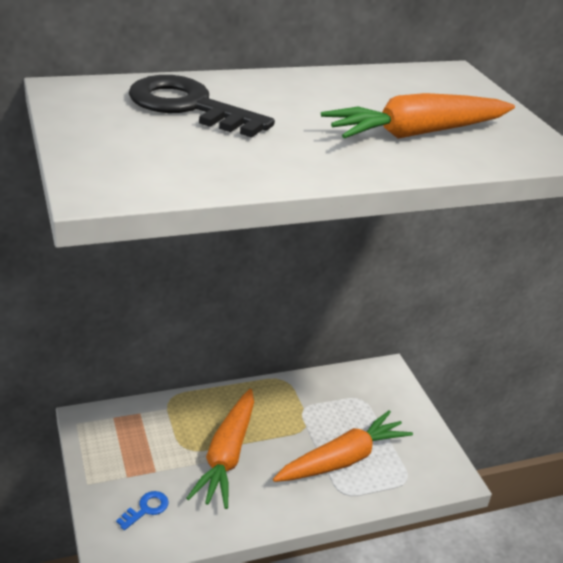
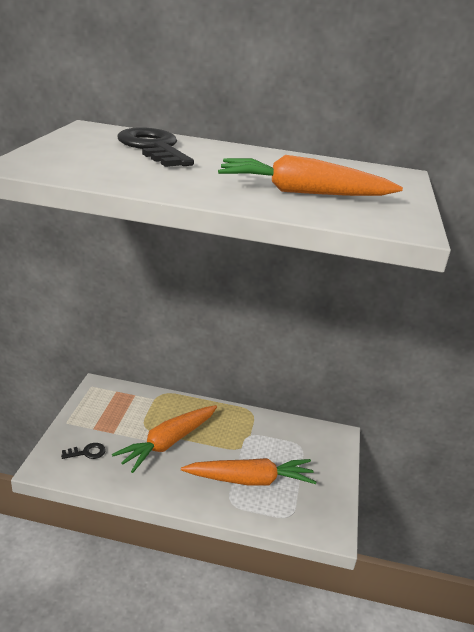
camera: 30 degrees right, 5 degrees down
blue key [116,491,169,530] -> black key [61,443,106,459]

